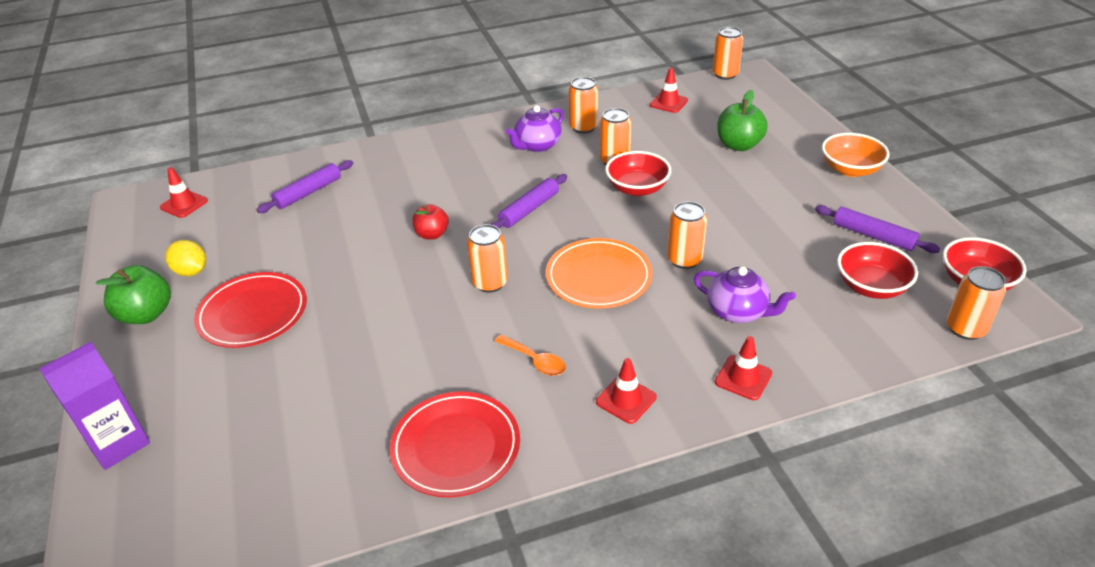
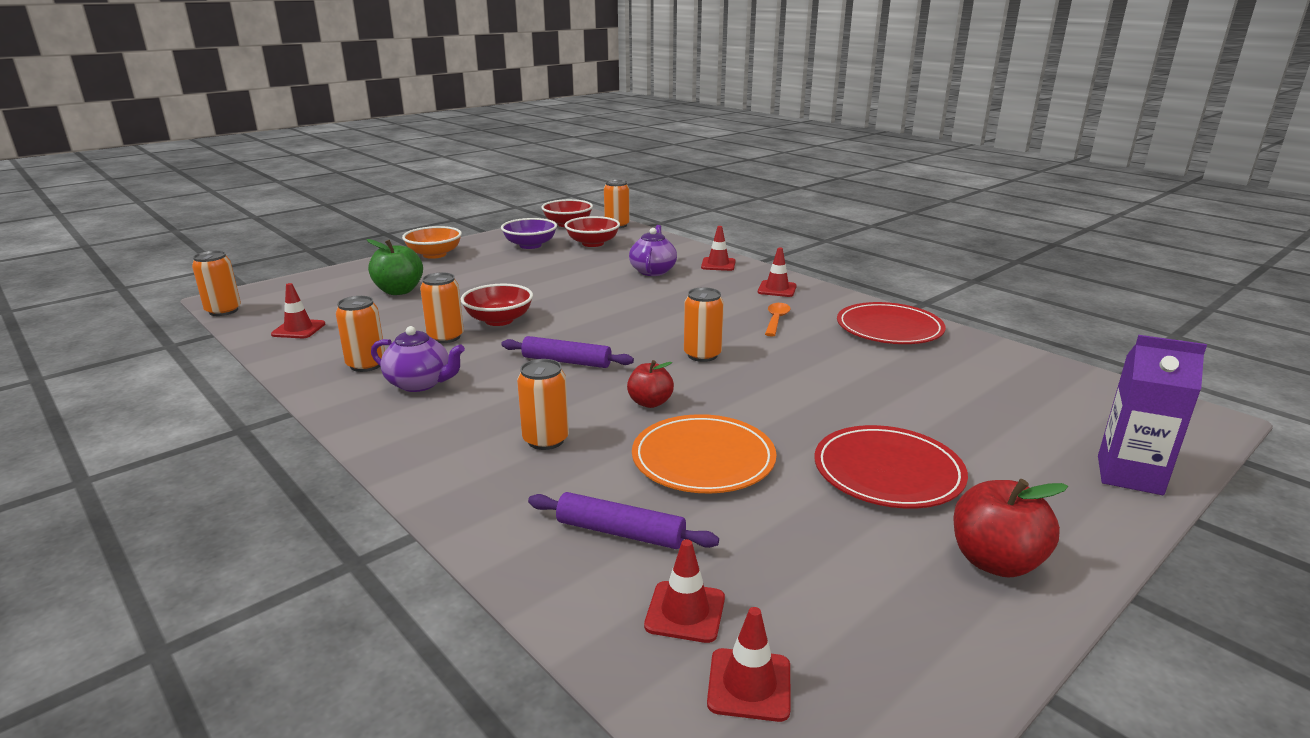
camera: 115 degrees left, 15 degrees down
green apple [96,265,171,324] -> red apple [953,479,1068,577]
yellow lemon [165,240,206,276] -> none
orange plate [546,238,652,309] -> orange plate moved to [632,414,776,494]
orange can [667,201,707,269] -> orange can moved to [517,359,569,450]
purple rolling pin [815,205,940,253] -> purple bowl [501,218,557,249]
none -> red traffic cone [644,539,725,643]

